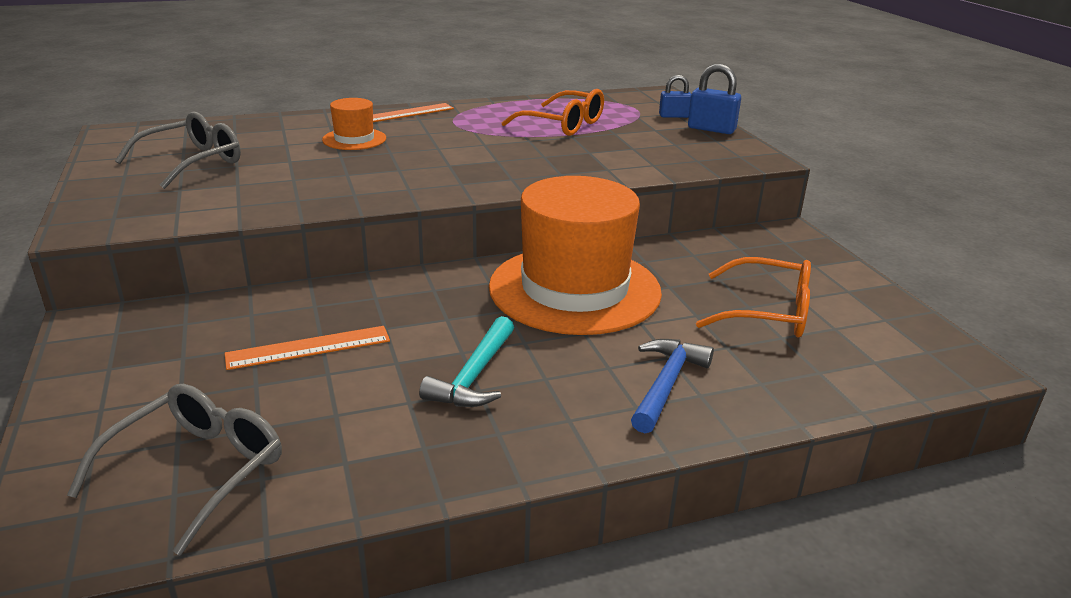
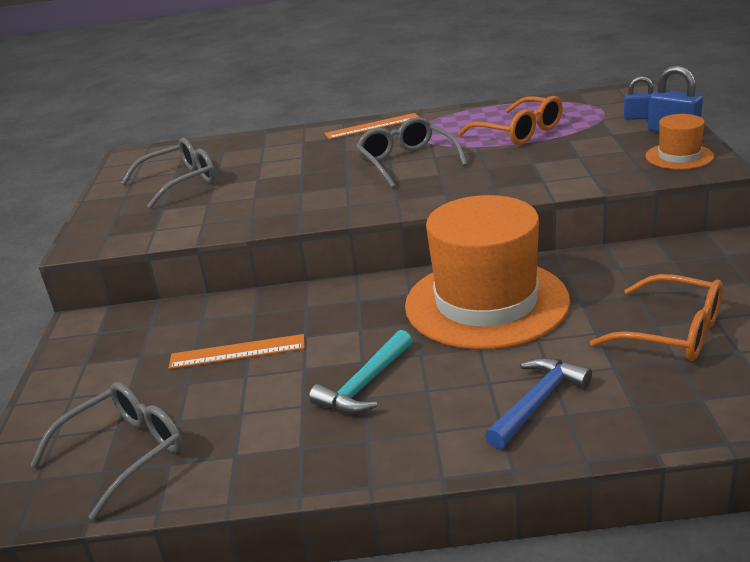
camera: 20 degrees right, 0 degrees up
orange hat [322,98,386,150] -> orange hat moved to [645,114,714,170]
none -> grey glasses [356,117,467,188]

